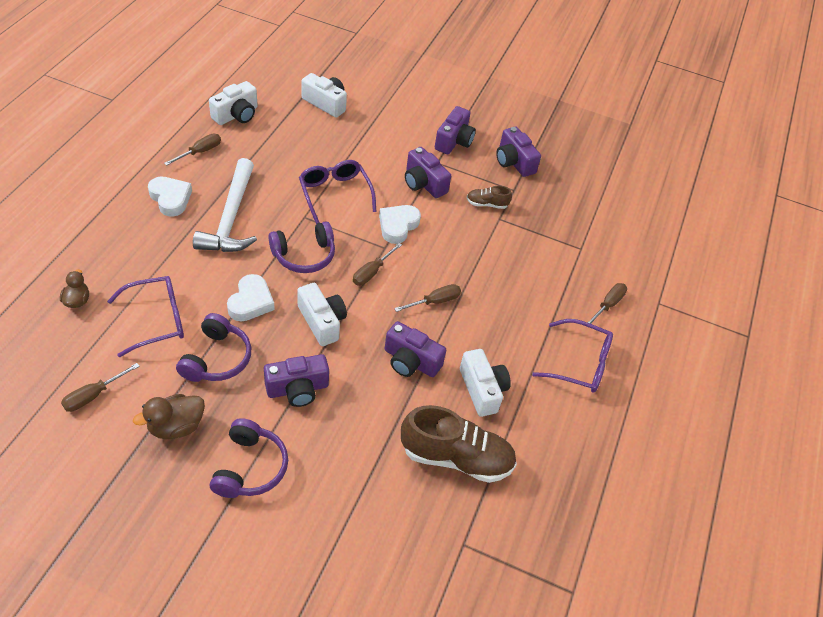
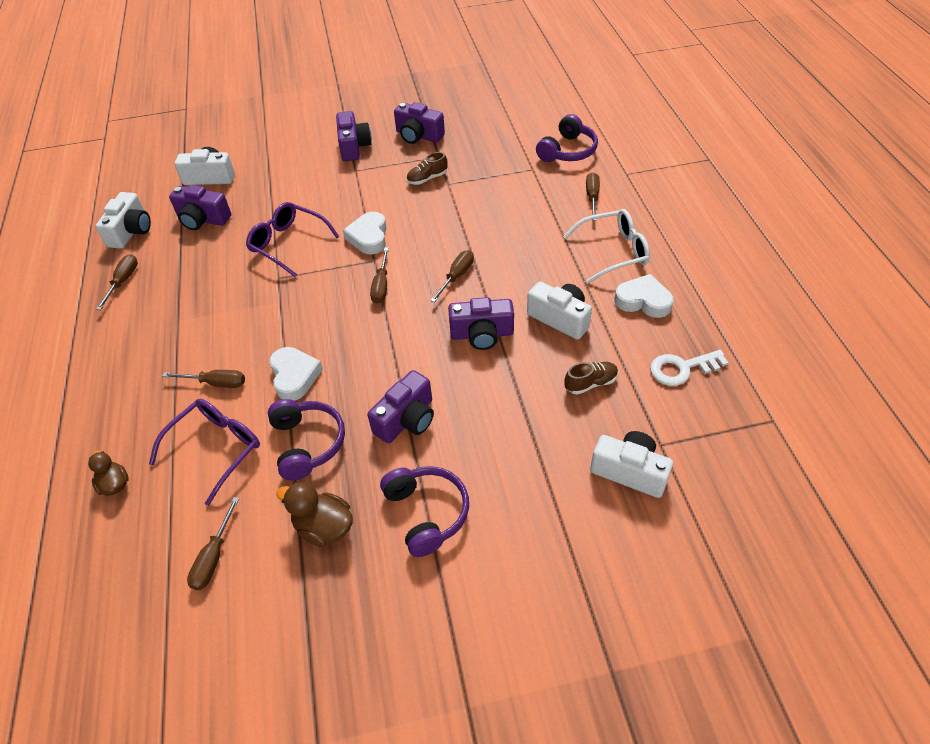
camera: 25 degrees left, 0 degrees up
brown duck [133,394,205,439] -> brown duck turned 90 degrees clockwise [276,482,353,547]
white heart [148,176,192,217] -> white heart moved to [614,274,674,318]
white hammer [193,158,257,252] -> none
purple headphones [269,221,335,273] -> purple headphones moved to [536,114,598,162]
white camera [297,283,347,346] -> white camera moved to [590,431,673,498]
brown shoe [401,405,517,483] -> brown shoe [564,362,618,395], size x0.47
purple camera [405,147,451,198] -> purple camera moved to [169,185,231,230]
purple glasses [532,319,613,393] -> white glasses [563,209,650,283]
none -> brown screwdriver [162,370,245,388]
none -> white key [650,350,728,386]

